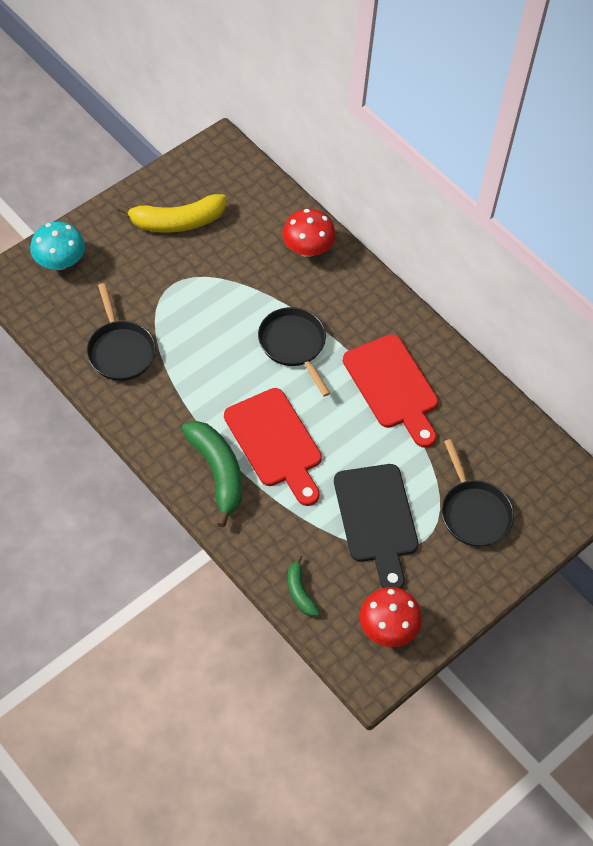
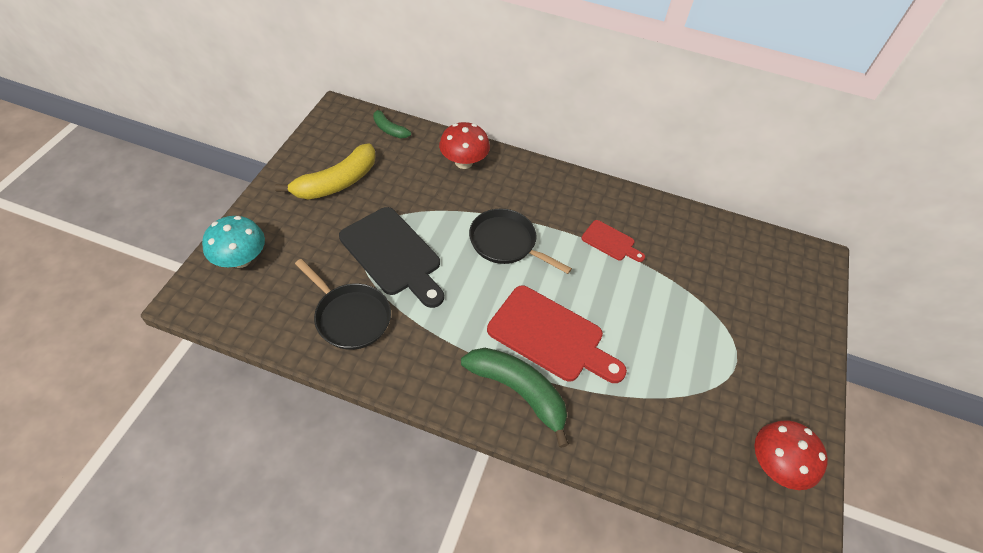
camera: 30 degrees left, 5 degrees down
green banana [287,555,320,617] -> green banana moved to [373,106,411,138]
black cutting board [334,464,419,589] -> black cutting board moved to [339,207,444,308]
red cutting board [343,334,438,448] -> red cutting board [581,220,645,262], size x0.51
black pan [442,439,514,547] -> none

